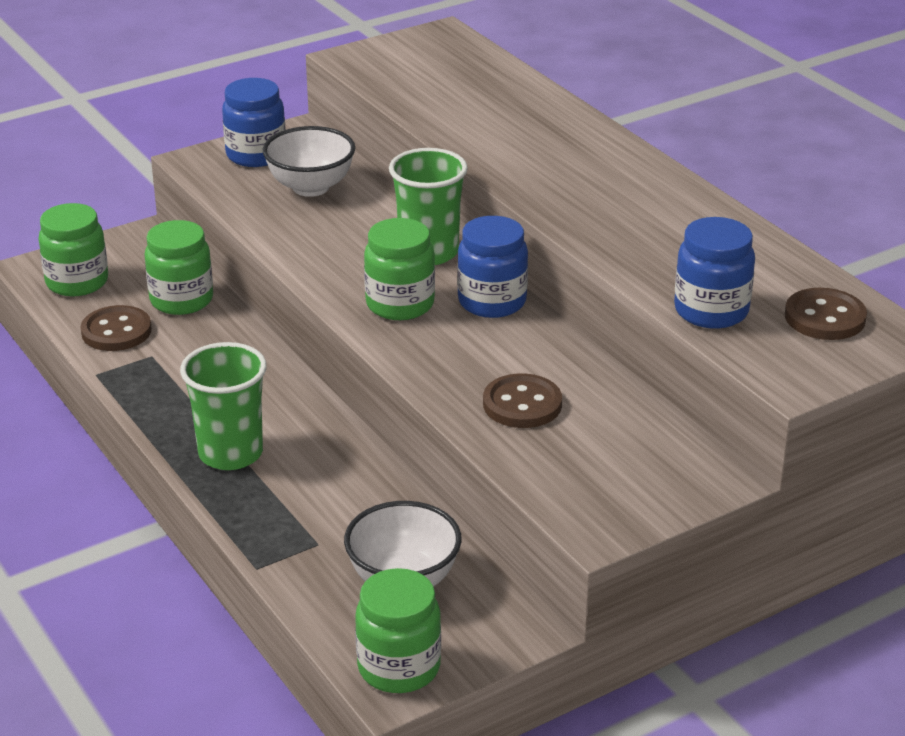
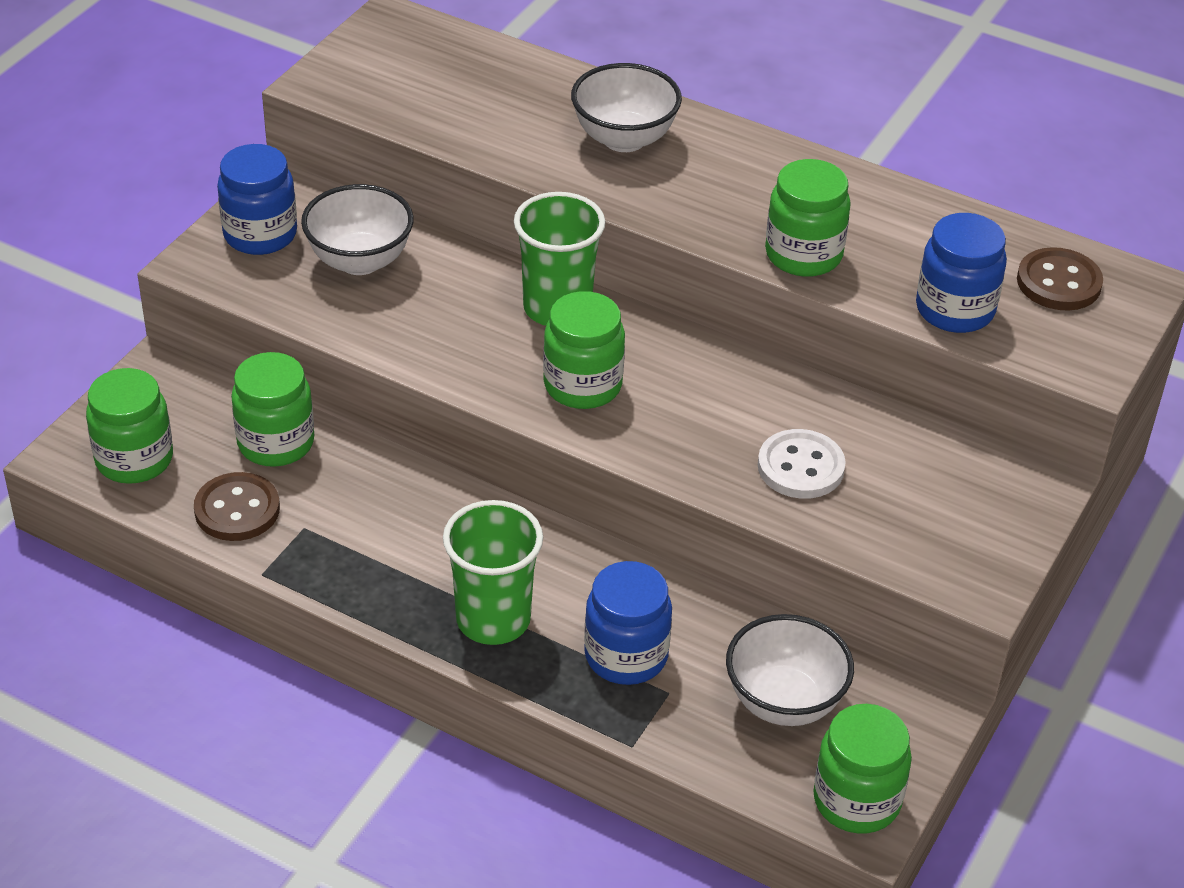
camera: 30 degrees left, 10 degrees up
blue jar [457,216,528,318] -> blue jar moved to [584,561,672,685]
brown button [483,374,562,428] -> white button [758,429,846,499]
none -> white bowl [571,63,682,152]
none -> green jar [765,159,851,277]

